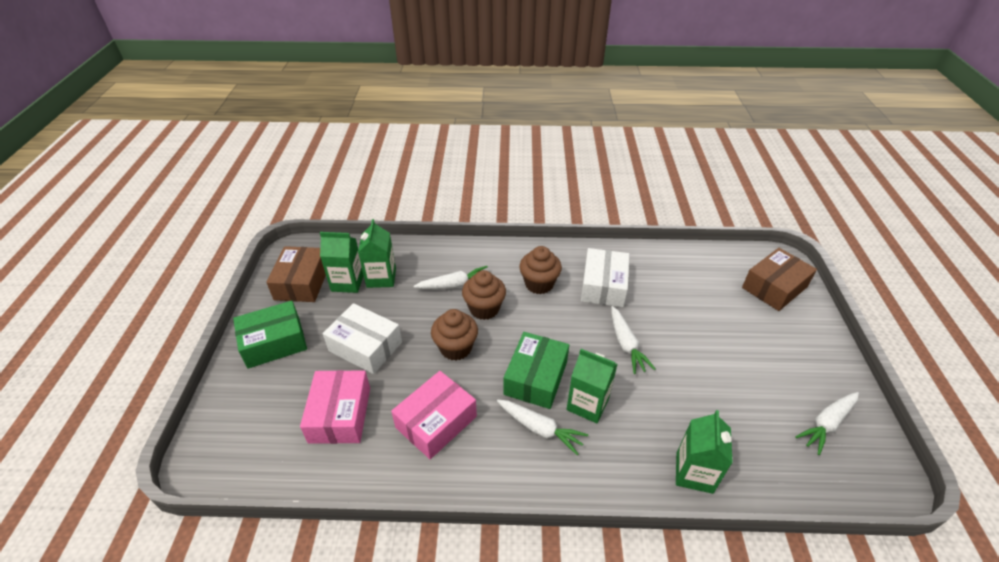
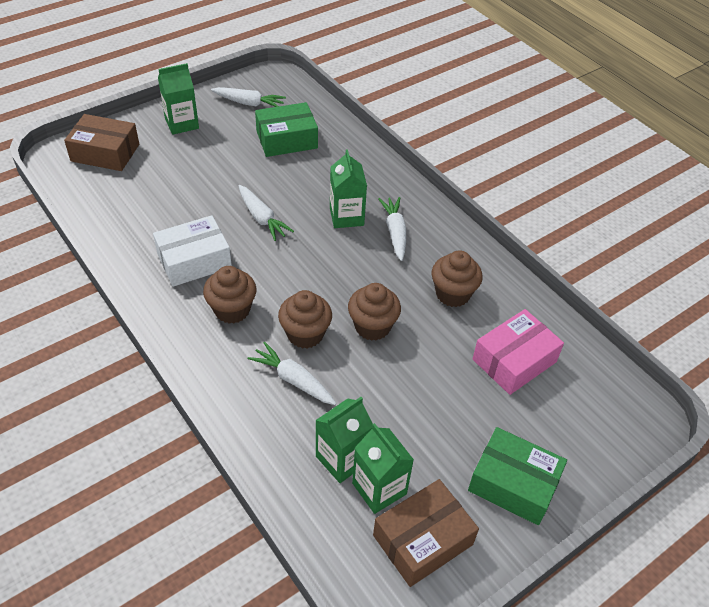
camera: 130 degrees left, 5 degrees up
white box [323,303,402,374] -> none
pink box [391,371,477,459] -> brown cupcake [432,250,483,307]
green box [503,332,569,409] -> green box moved to [255,102,318,157]
white carrot [611,306,656,374] -> white carrot turned 105 degrees clockwise [238,185,294,241]
green carton [676,410,733,494] -> green carton moved to [158,63,199,135]

